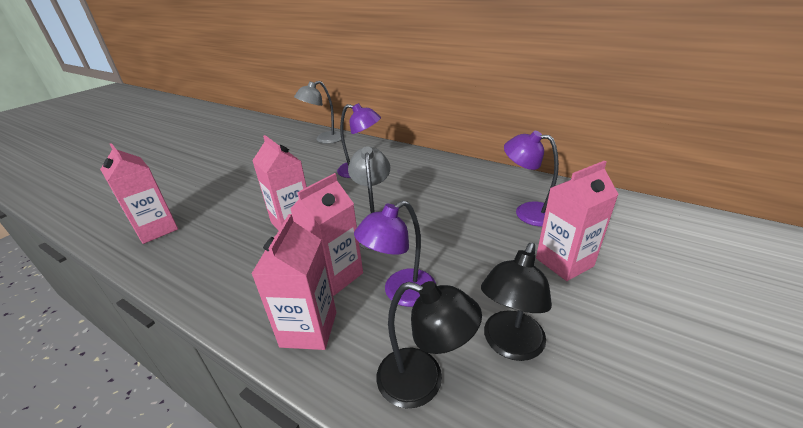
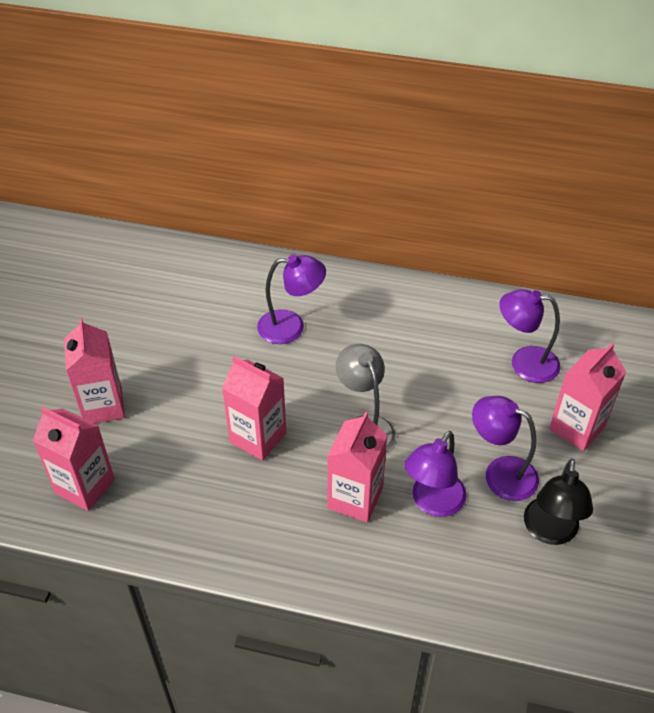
camera: 20 degrees left, 15 degrees up
pink carton [251,214,336,350] -> pink carton moved to [64,318,125,424]
grey lamp [294,81,341,144] -> none
black lamp [376,281,482,408] -> none
none -> purple lamp [472,396,539,501]

